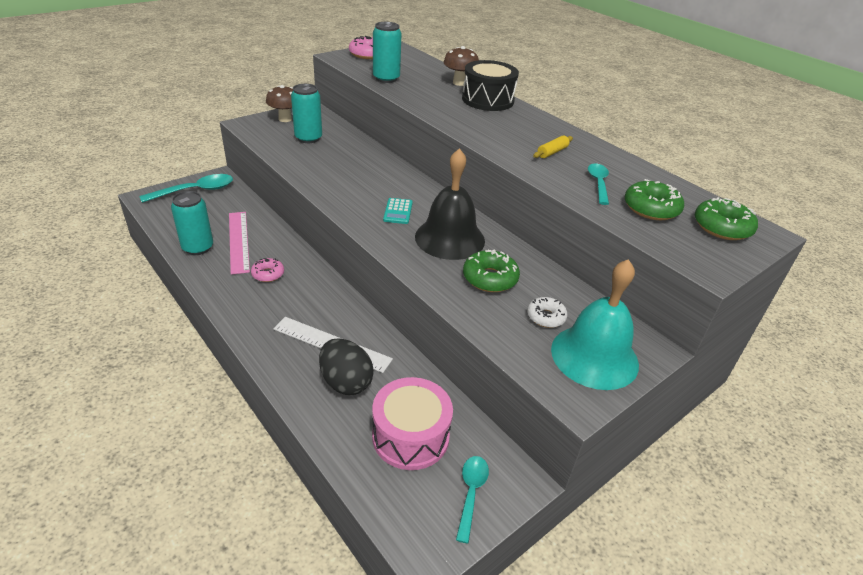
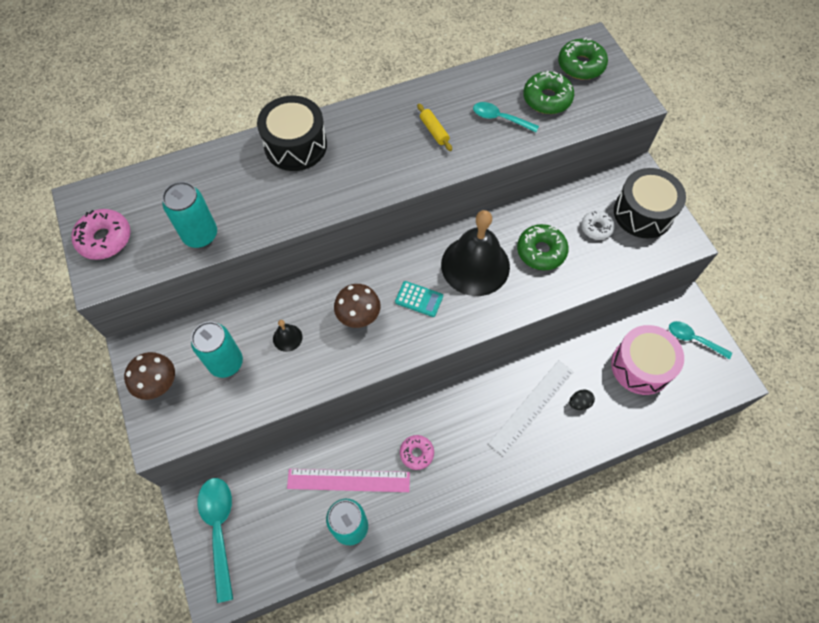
camera: 70 degrees left, 25 degrees up
black egg [319,338,374,395] -> black egg [569,389,595,410], size x0.48
brown mushroom [444,46,479,86] -> brown mushroom moved to [334,284,381,328]
turquoise bell [551,259,639,390] -> black drum [614,168,686,238]
none -> black bell [273,320,302,352]

